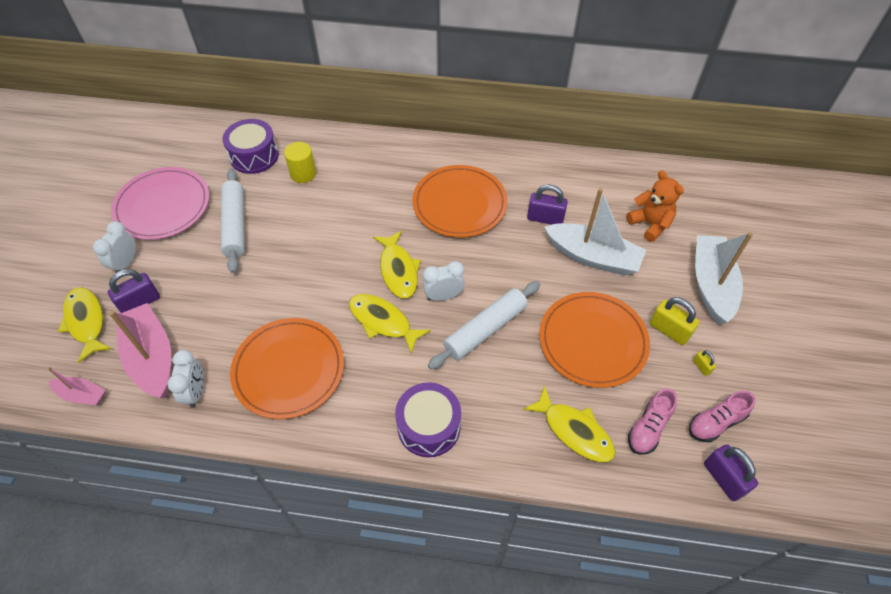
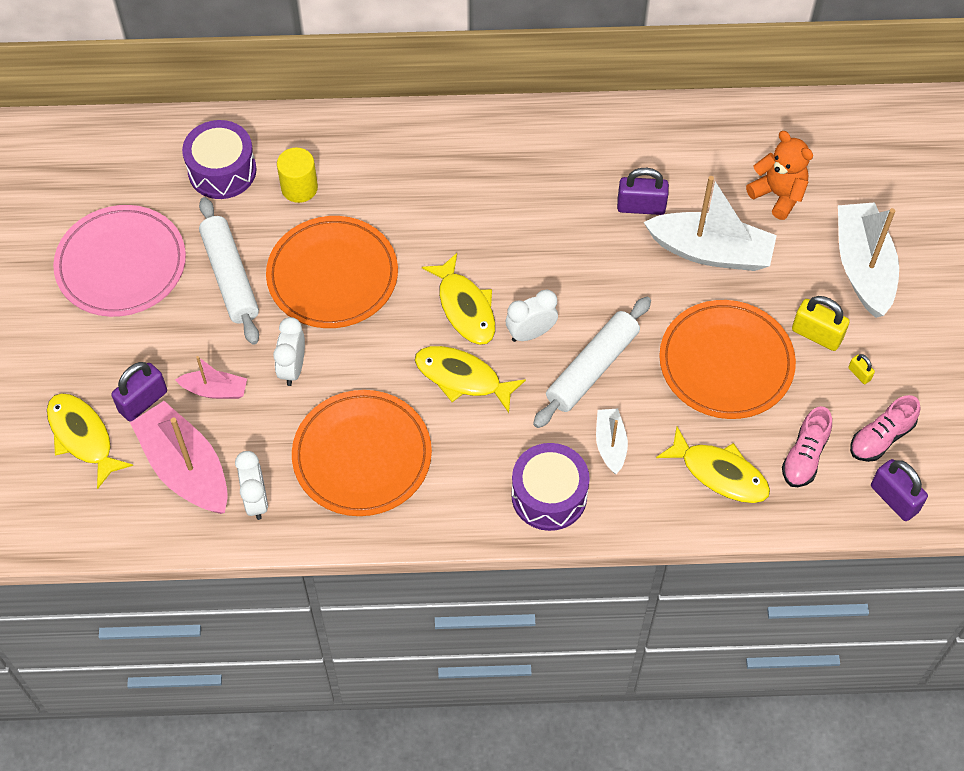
camera: 10 degrees left, 5 degrees up
pink boat [48,367,105,405] -> pink boat moved to [175,356,247,399]
white clock [93,221,136,273] -> white clock moved to [273,317,305,386]
orange plate [412,165,508,237] -> orange plate moved to [266,216,398,328]
none -> white boat [596,409,628,474]

